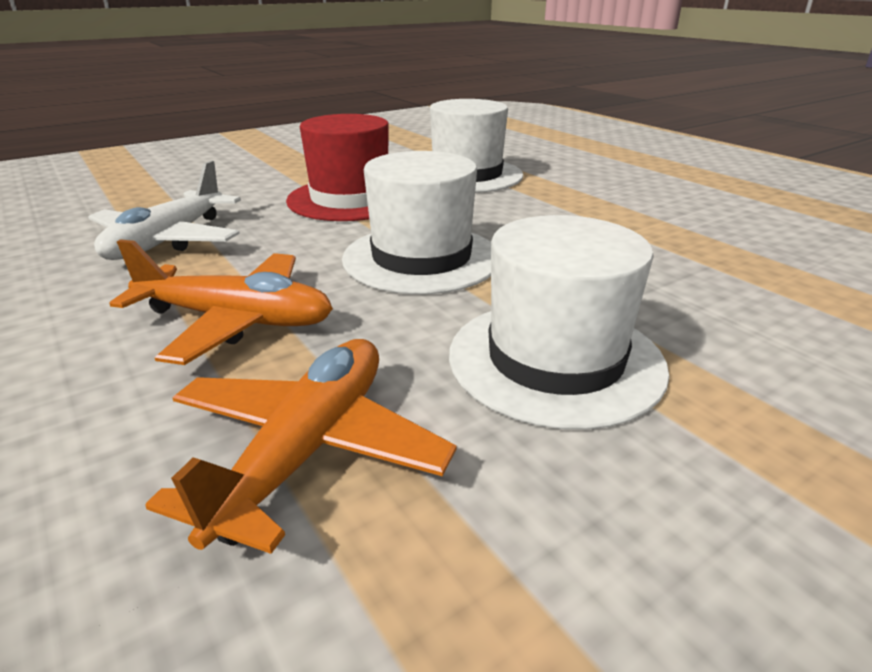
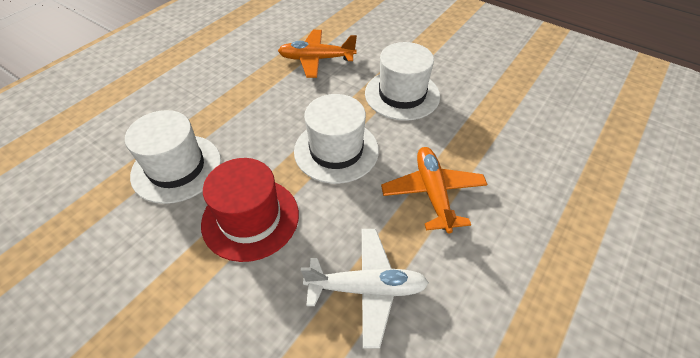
camera: 110 degrees left, 20 degrees up
orange plane [145,339,457,554] -> orange plane moved to [278,30,357,78]

